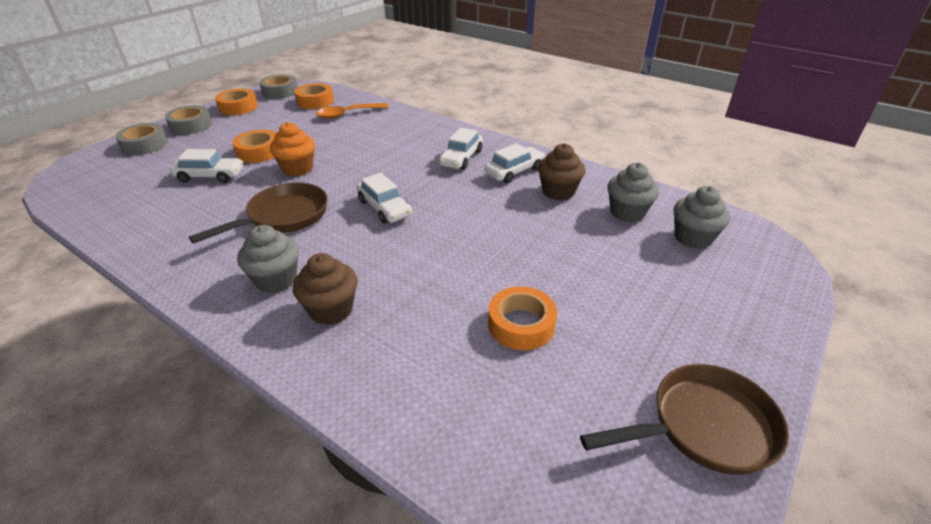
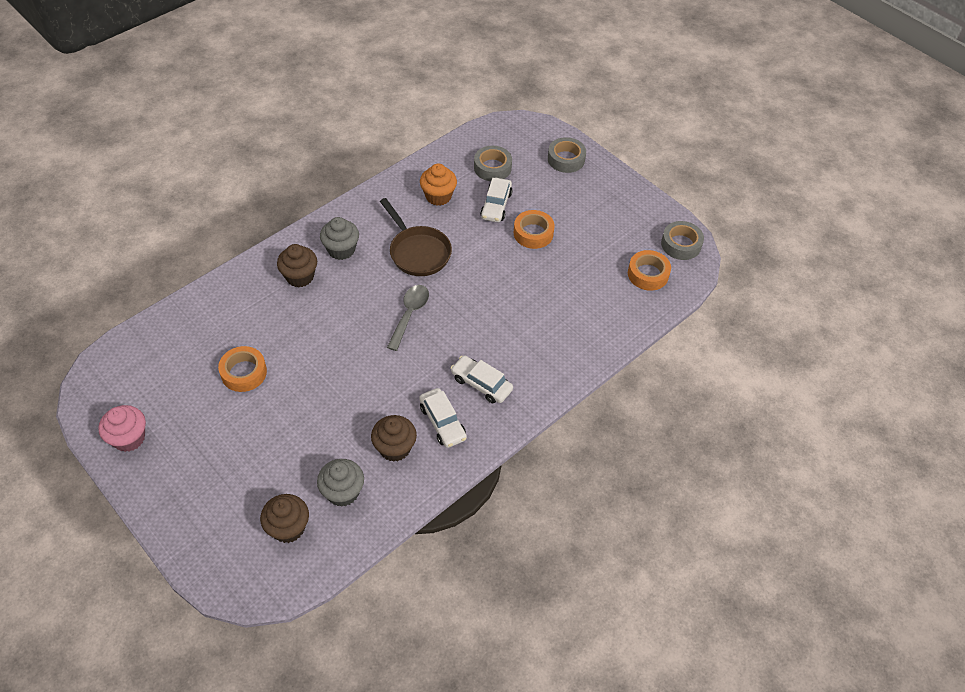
camera: 100 degrees right, 15 degrees up
grey tape [165,105,212,135] -> grey tape moved to [474,146,512,181]
orange tape [215,89,258,115] -> none
orange cupcake [270,122,315,176] -> orange cupcake moved to [420,164,457,206]
orange spoon [316,103,388,119] -> none
white car [357,173,412,224] -> grey spoon [387,285,429,351]
brown pan [580,364,789,475] -> pink cupcake [98,405,146,452]
grey cupcake [674,186,730,249] -> brown cupcake [260,494,309,543]

